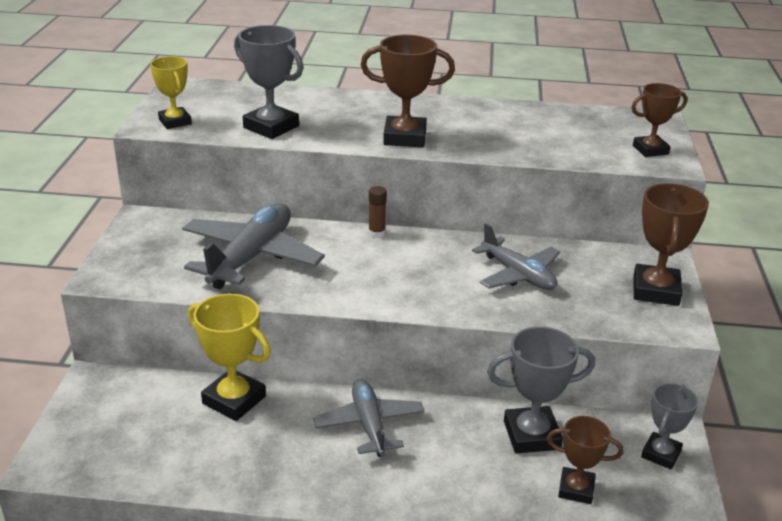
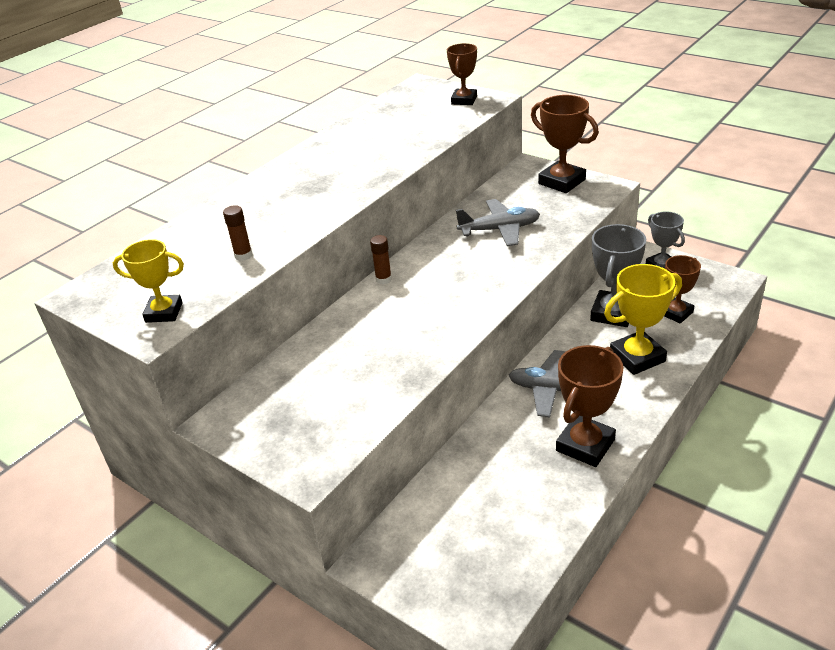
camera: 55 degrees left, 5 degrees up
grey plane [182,203,325,289] -> none
yellow trophy [188,294,271,421] -> yellow trophy moved to [604,264,682,375]
grey trophy [234,25,303,139] -> brown glue stick [223,205,253,261]
brown trophy [361,35,455,147] -> brown trophy moved to [556,345,624,467]

